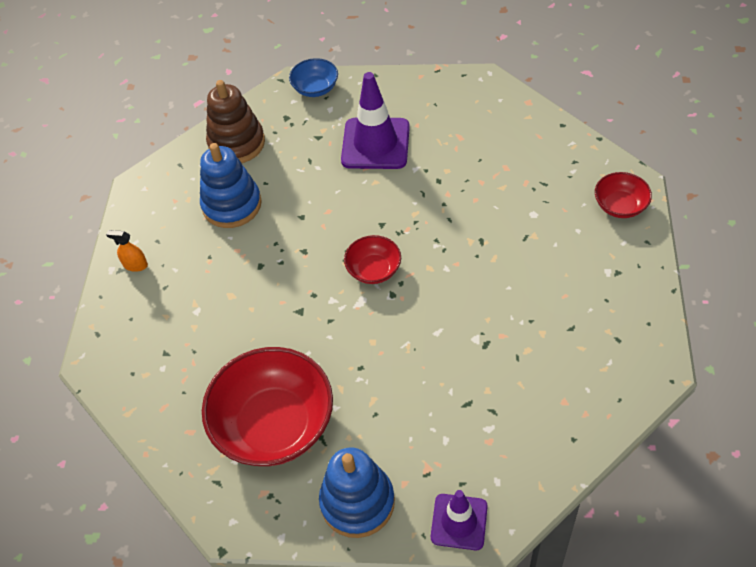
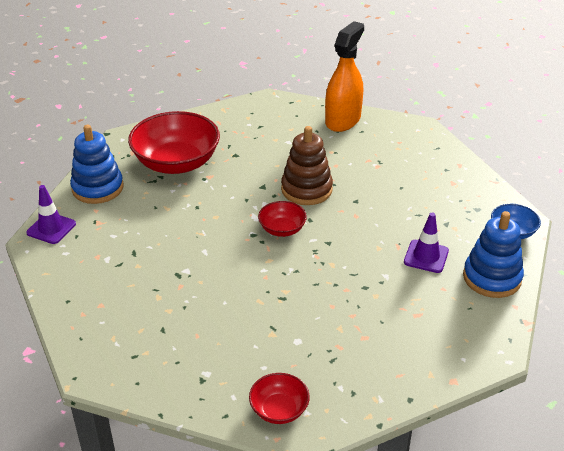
camera: 100 degrees right, 15 degrees down
orange spray bottle [106,230,148,272] -> orange spray bottle [325,21,364,132], size x2.50
blue stacking toy [200,143,262,228] -> blue stacking toy moved to [463,211,524,298]
brown stacking toy [206,80,265,163] -> brown stacking toy moved to [281,126,333,205]
purple traffic cone [341,72,410,169] -> purple traffic cone [404,213,449,273], size x0.62

